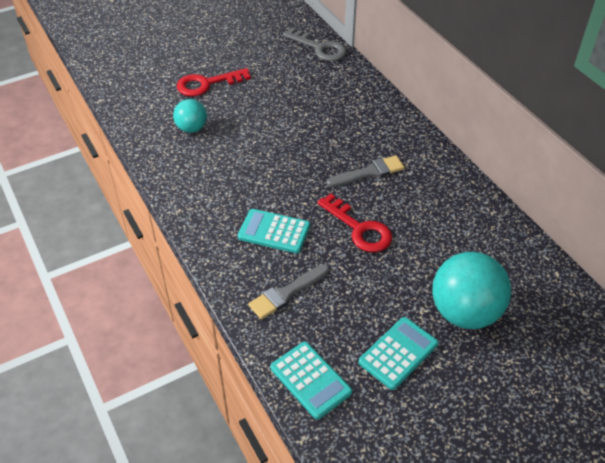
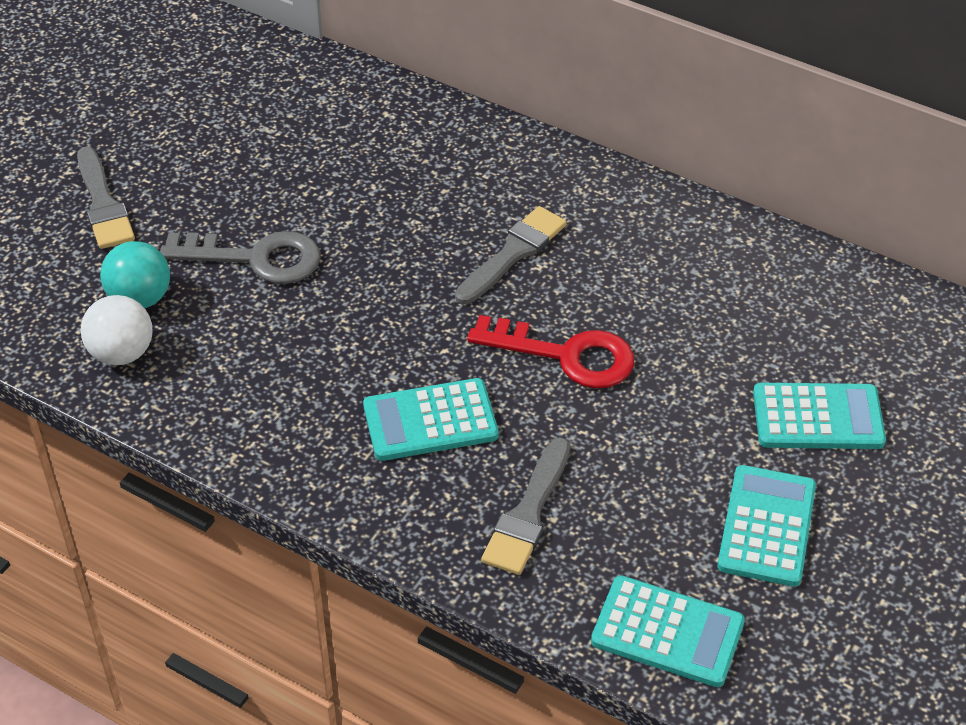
camera: 30 degrees left, 0 degrees up
red key [177,68,251,96] -> grey brush [77,147,135,249]
grey key [283,28,347,61] -> grey key moved to [160,231,321,284]
turquoise ball [432,252,511,329] -> turquoise calculator [753,383,886,449]
none -> white ball [81,295,153,365]

